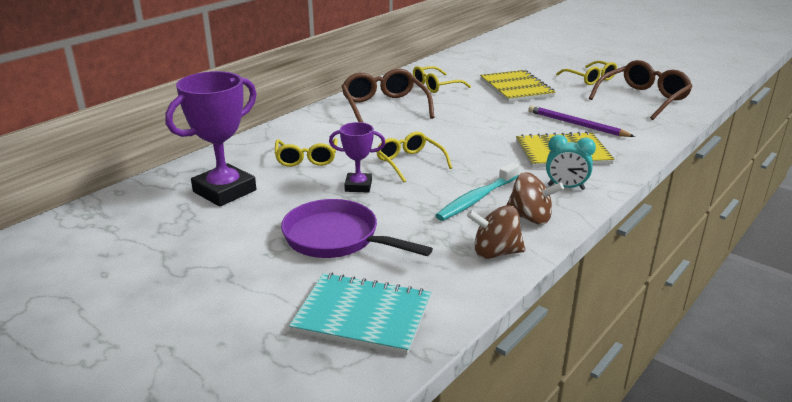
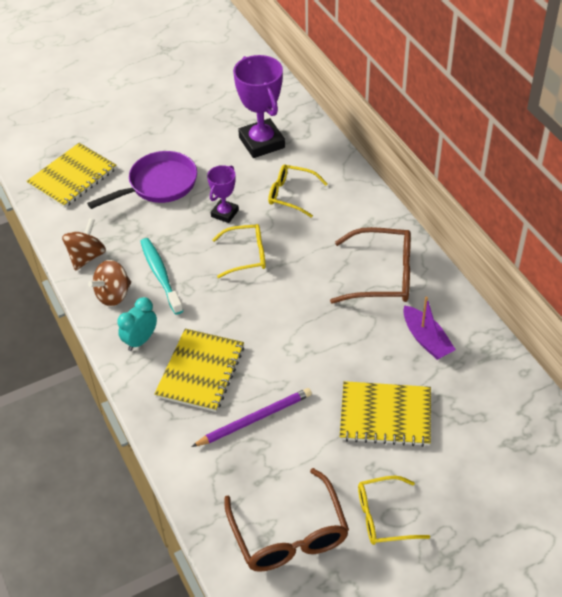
camera: 115 degrees right, 20 degrees up
turquoise notebook [289,273,431,355] -> yellow notebook [27,143,116,208]
yellow glasses [413,66,471,93] -> purple boat [403,297,456,360]

